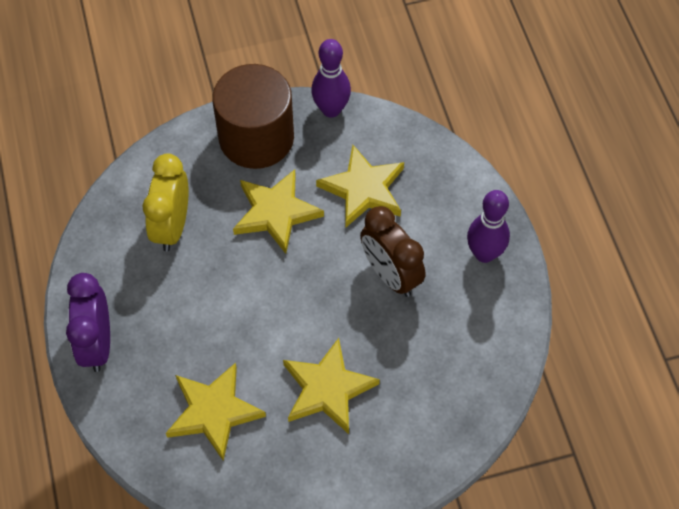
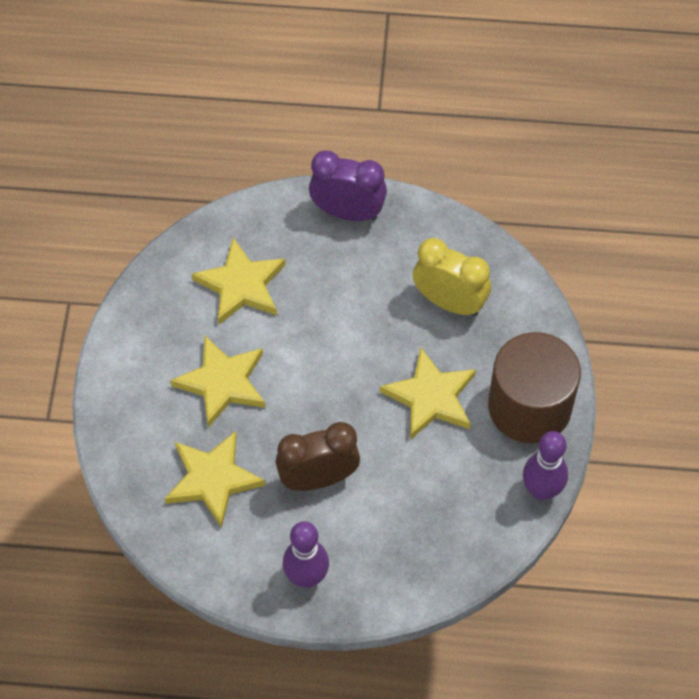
camera: 110 degrees right, 0 degrees up
yellow star [316,145,404,227] -> yellow star moved to [165,431,265,528]

